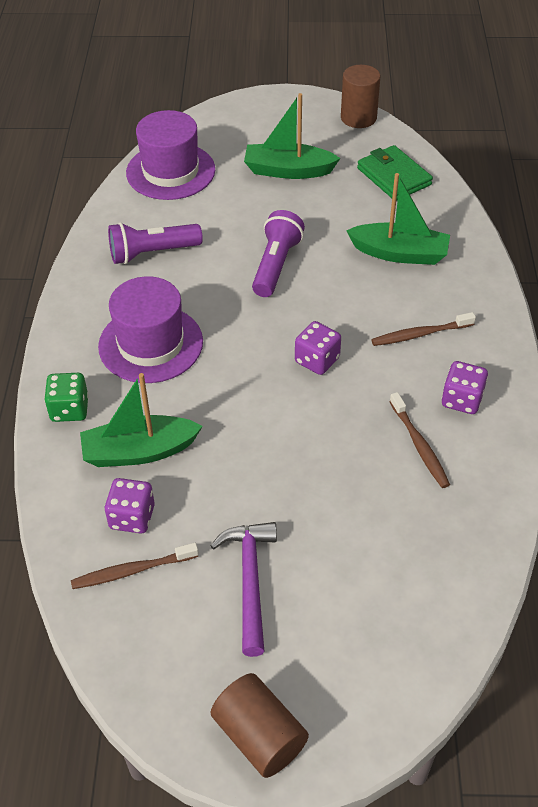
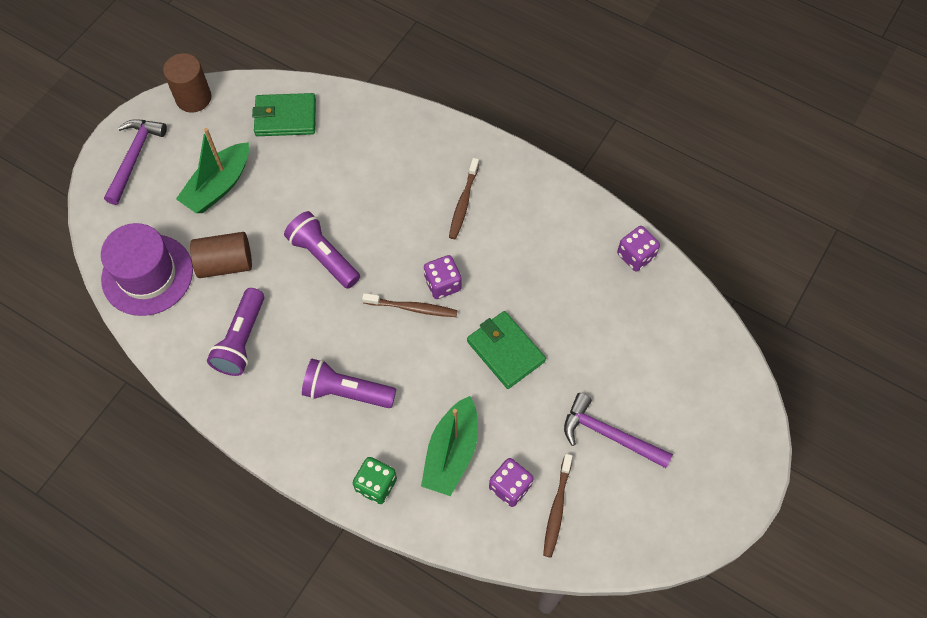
camera: 60 degrees left, 15 degrees up
purple hat [98,276,203,383] -> purple flashlight [302,359,396,408]
brown cylinder [211,673,309,778] -> brown cylinder moved to [190,232,252,278]
green boat [346,173,450,265] -> none
brown toothbrush [389,392,450,488] -> brown toothbrush moved to [362,293,458,317]
purple dice [442,361,488,414] -> purple dice moved to [617,226,660,271]
none -> purple hammer [104,119,167,205]
none -> green wallet [467,311,546,389]

